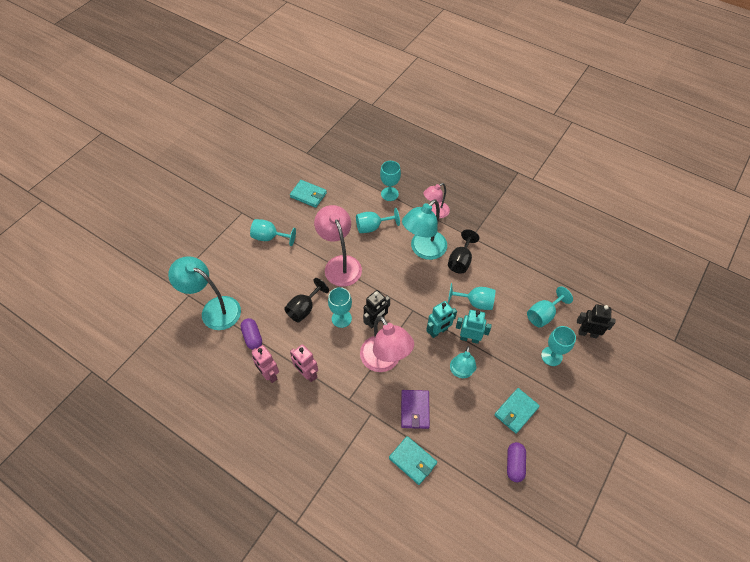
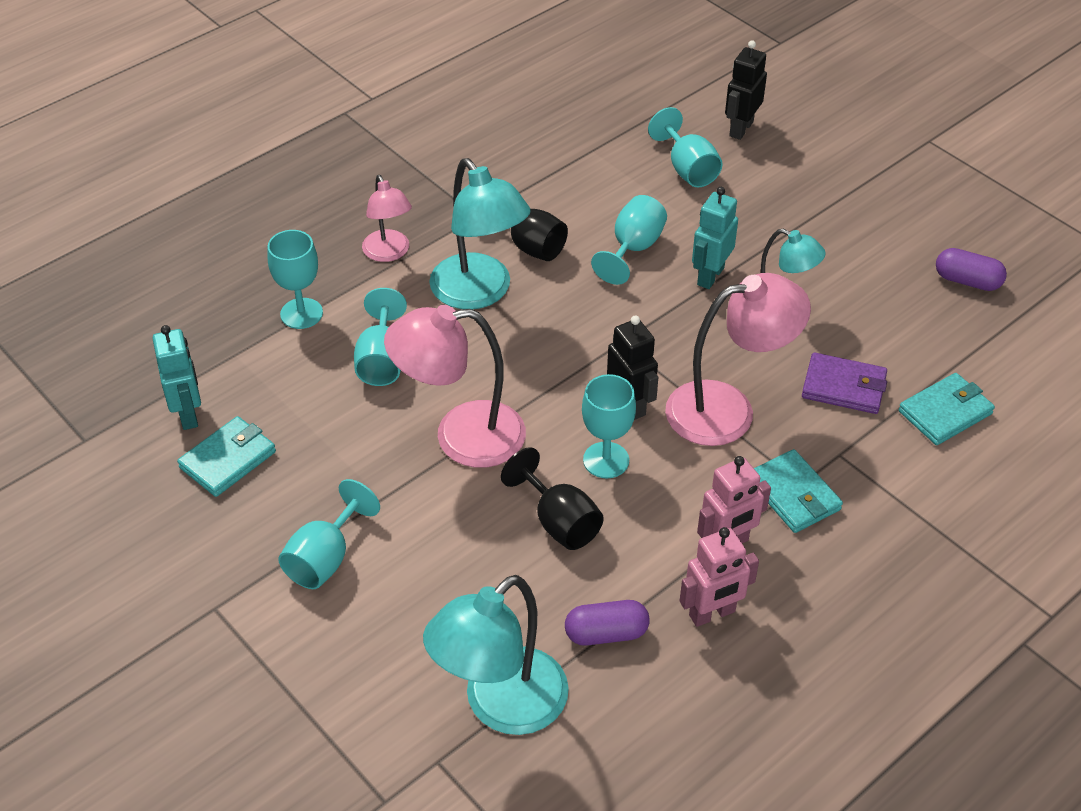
camera: 75 degrees left, 10 degrees down
turquoise robot [426,301,457,338] -> turquoise robot moved to [152,325,201,430]
turquoise wallet [494,388,540,434] -> turquoise wallet moved to [754,449,843,533]
turquoise goblet [541,326,576,366] -> none

